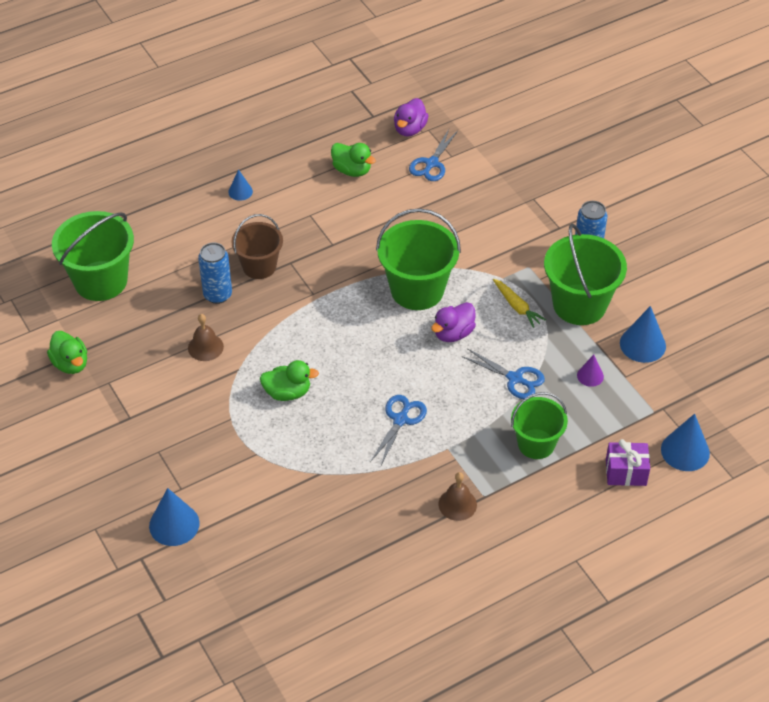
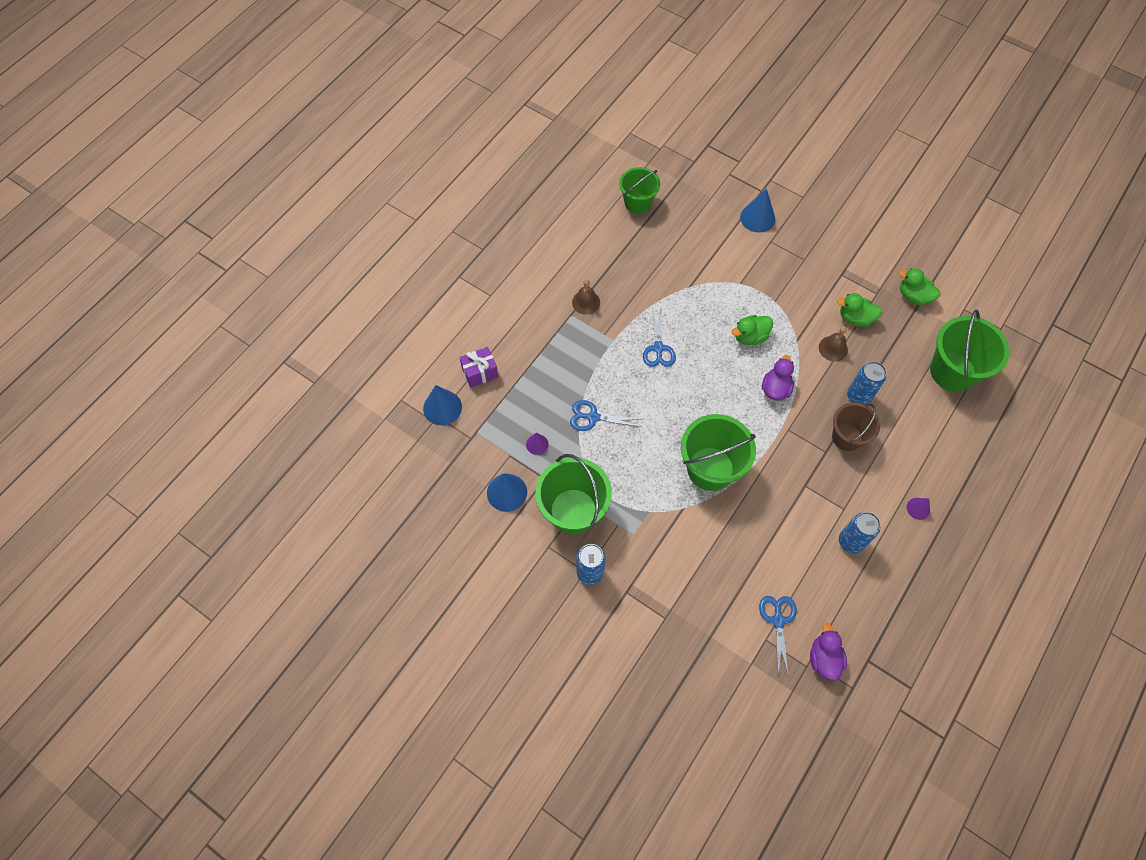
camera: 155 degrees right, 15 degrees up
blue cone [228,169,253,201] -> purple cone [907,498,930,520]
green duck [331,143,376,177] -> green duck moved to [837,293,882,327]
purple duck [431,302,476,342] -> purple duck moved to [762,355,794,401]
yellow carrot [493,279,546,328] -> none
green bucket [511,392,568,459] -> green bucket moved to [619,167,660,214]
none -> blue can [839,512,881,553]

